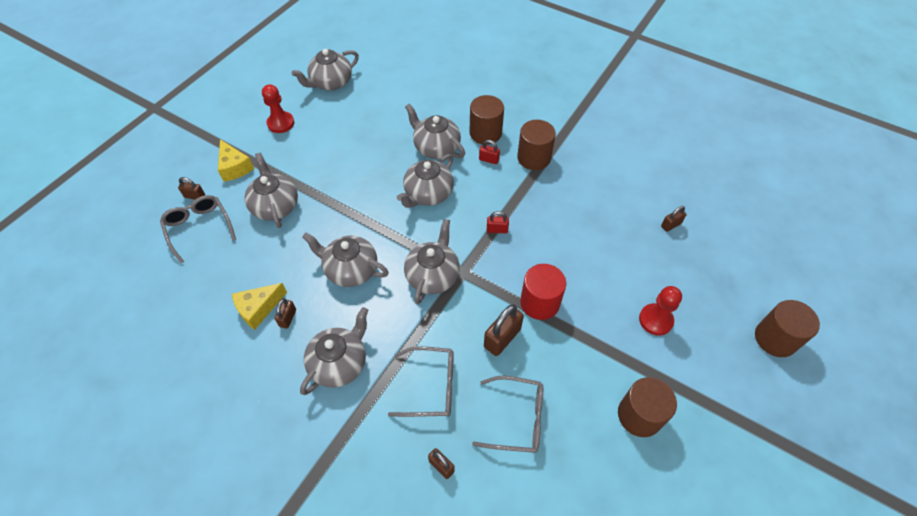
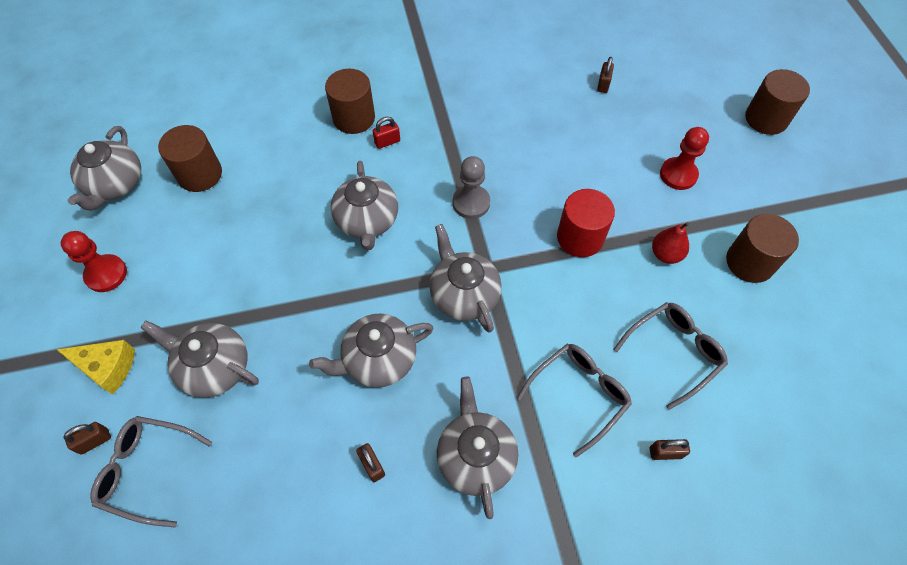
camera: 45 degrees left, 5 degrees up
yellow cheese [232,283,287,330] -> none
grey teapot [405,104,465,159] -> none
brown padlock [484,304,524,356] -> none
red padlock [487,211,509,233] -> grey pawn [453,156,490,219]
brown cylinder [517,120,556,170] -> brown cylinder moved to [158,125,222,192]
none -> red pear [652,222,689,264]

